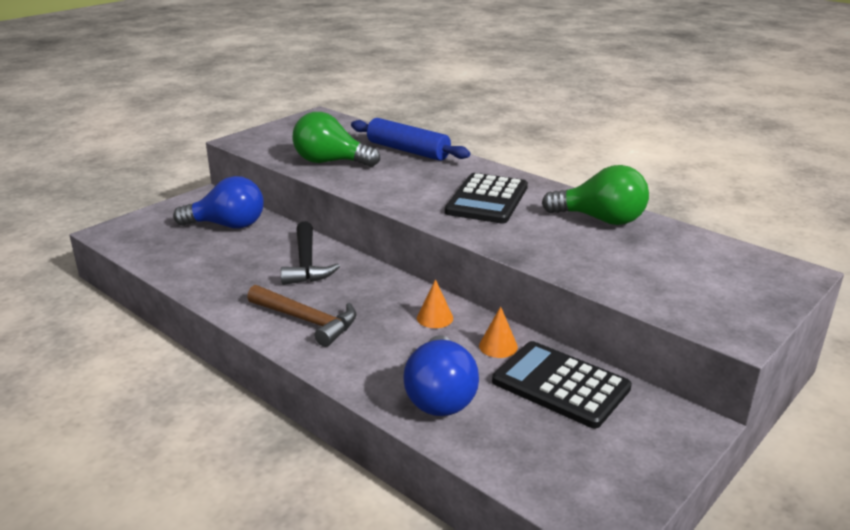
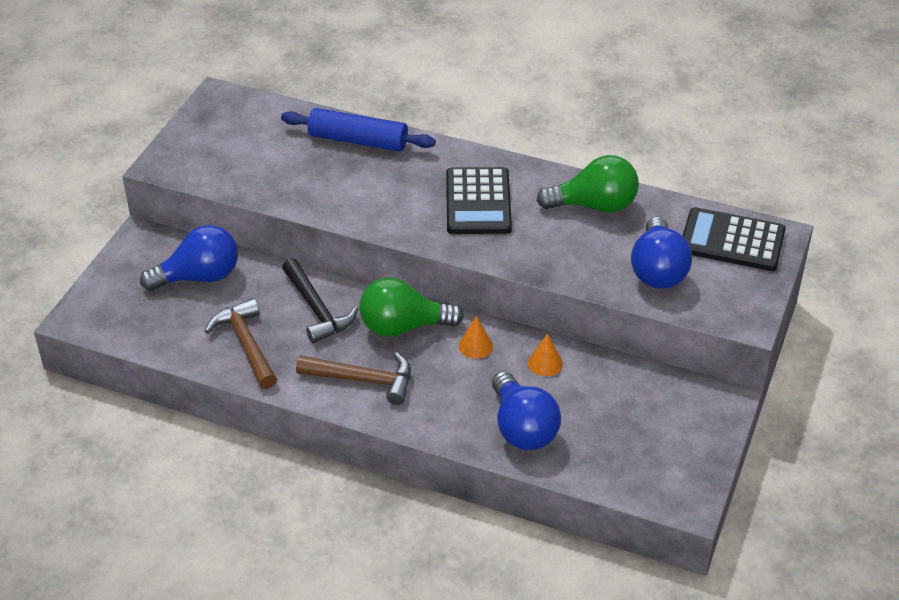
camera: 20 degrees left, 15 degrees up
green light bulb [293,112,380,167] -> green light bulb moved to [359,277,464,337]
black calculator [492,341,632,428] -> black calculator moved to [683,207,786,271]
none -> brown hammer [205,298,277,389]
none -> blue light bulb [631,217,692,289]

